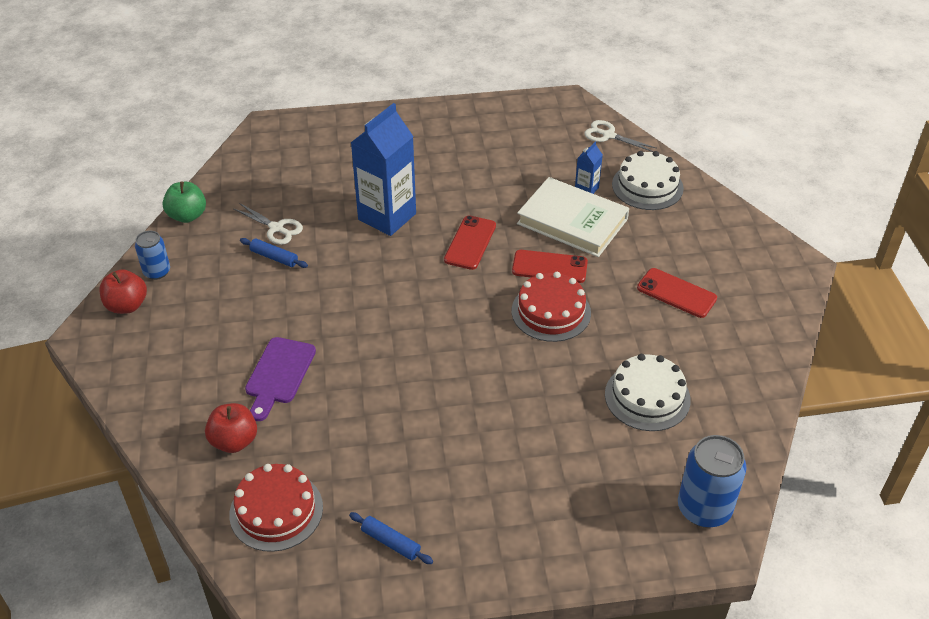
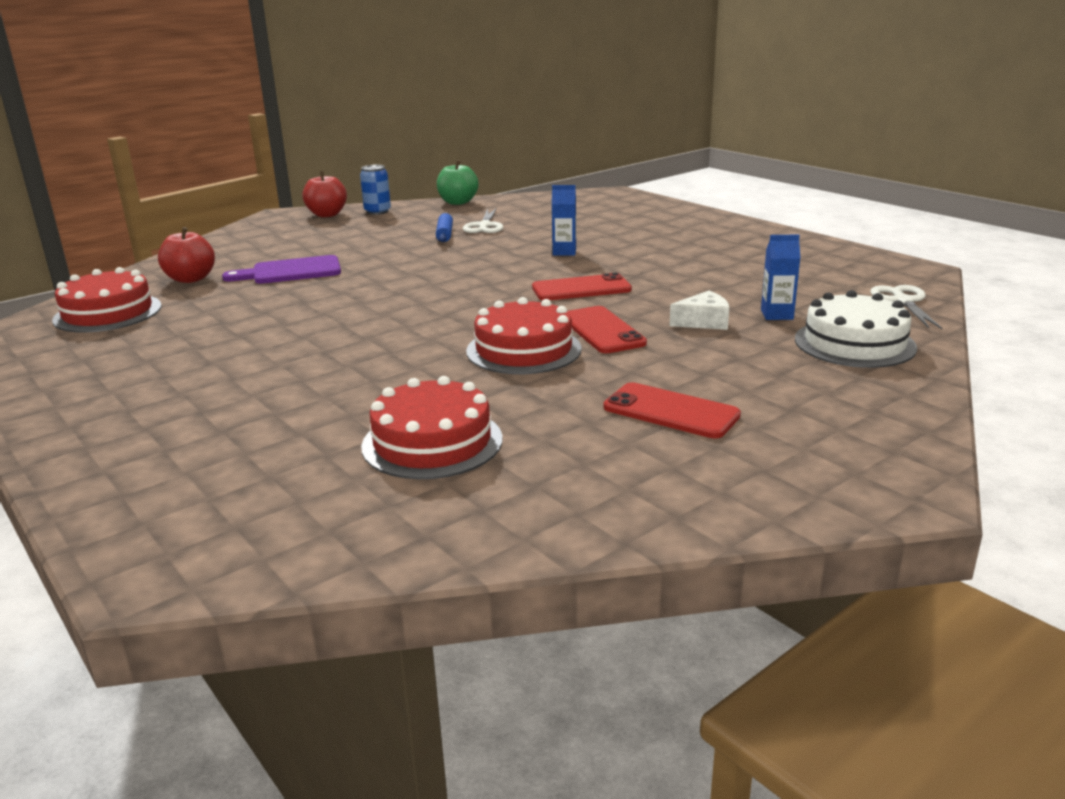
camera: 60 degrees right, 20 degrees down
blue rolling pin [349,512,433,564] -> none
blue carton [351,103,416,236] -> blue carton [552,185,576,256], size x0.44
white book [517,177,629,257] -> white cheese [670,291,729,330]
white cake [605,354,691,431] -> red cake [361,376,503,479]
red phone [637,268,717,318] -> red phone turned 60 degrees counterclockwise [604,382,741,438]
blue can [678,435,747,528] -> none

